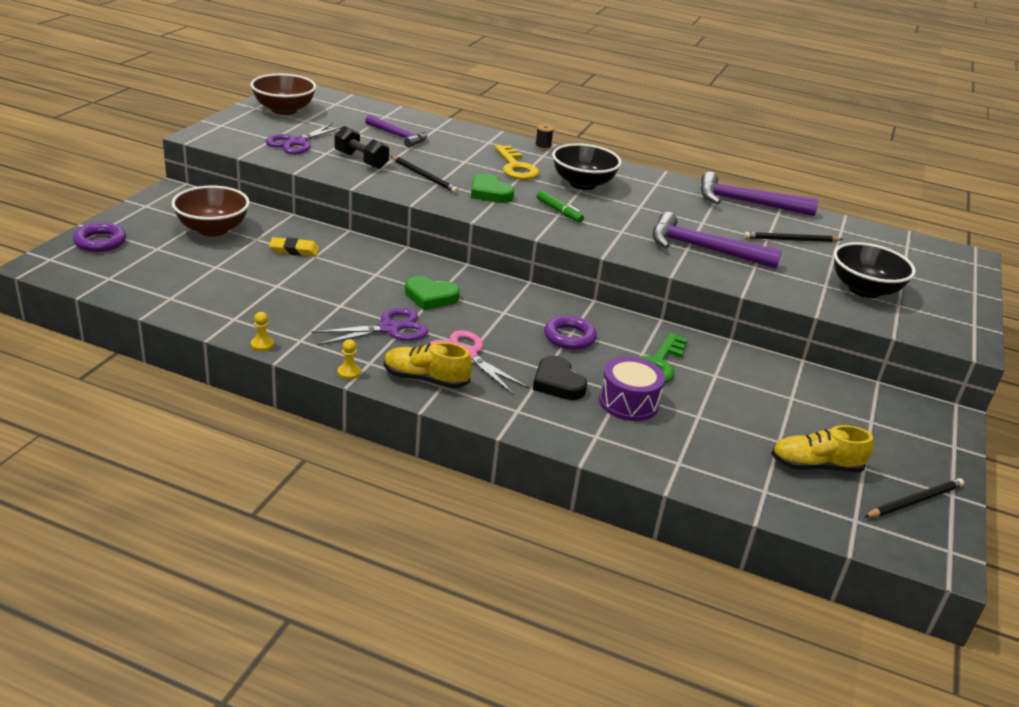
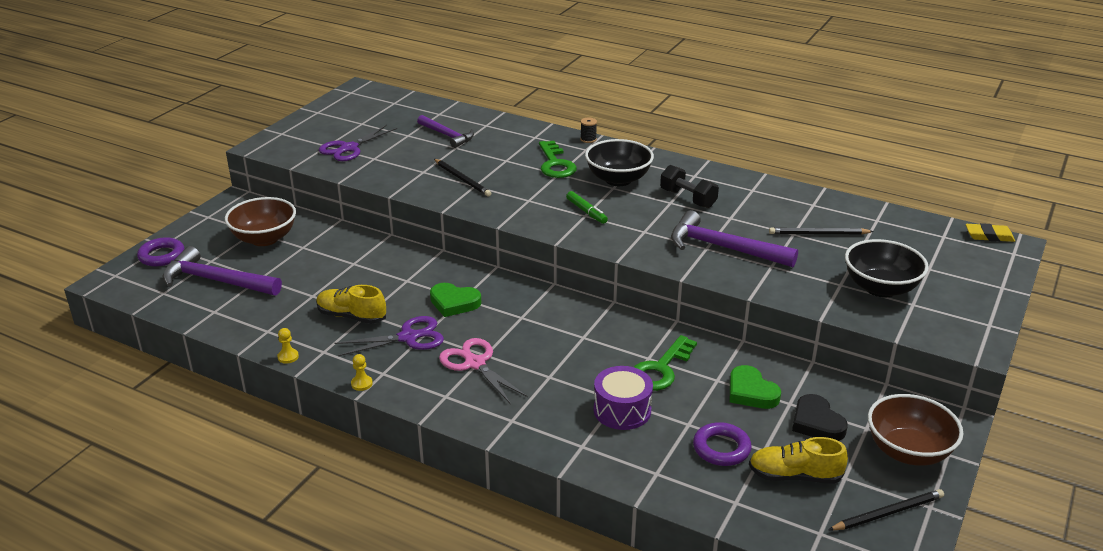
camera: 10 degrees right, 0 degrees up
brown bowl [250,74,316,115] -> brown bowl moved to [868,394,964,466]
yellow eraser [269,237,319,256] -> yellow eraser moved to [966,223,1015,242]
black dumbbell [335,126,389,169] -> black dumbbell moved to [660,165,719,208]
yellow shoe [384,342,472,388] -> yellow shoe moved to [316,285,386,324]
green heart [471,173,514,203] -> green heart moved to [730,365,781,409]
yellow key [495,145,539,180] -> green key [539,141,577,178]
black heart [533,355,587,400] -> black heart moved to [792,394,848,441]
purple ring [544,316,597,350] -> purple ring moved to [693,422,751,466]
purple hammer [700,172,819,216] -> purple hammer moved to [162,246,282,296]

